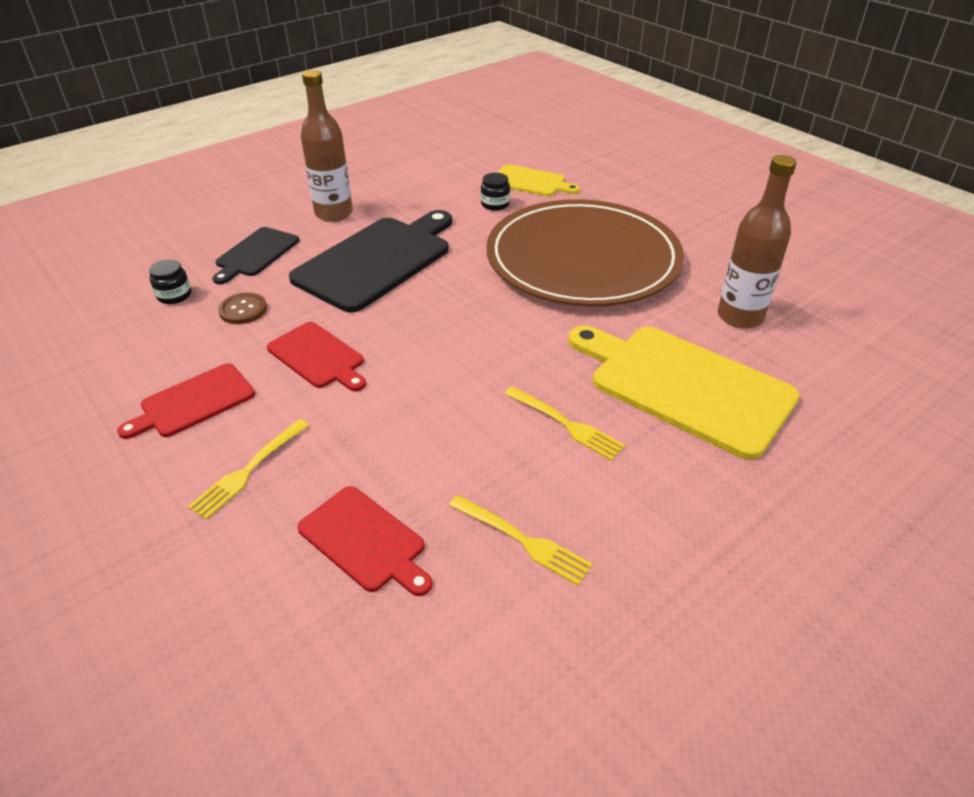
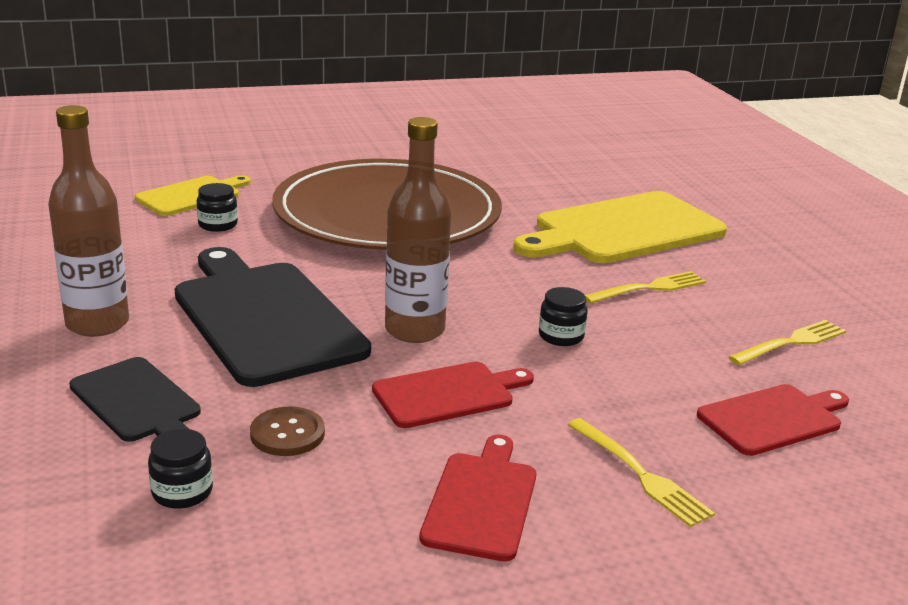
camera: 70 degrees left, 15 degrees down
red cutting board [117,363,255,439] -> red cutting board turned 150 degrees counterclockwise [419,435,536,562]
brown bottle [718,155,797,329] -> brown bottle moved to [385,117,451,343]
none -> black jar [539,287,588,346]

